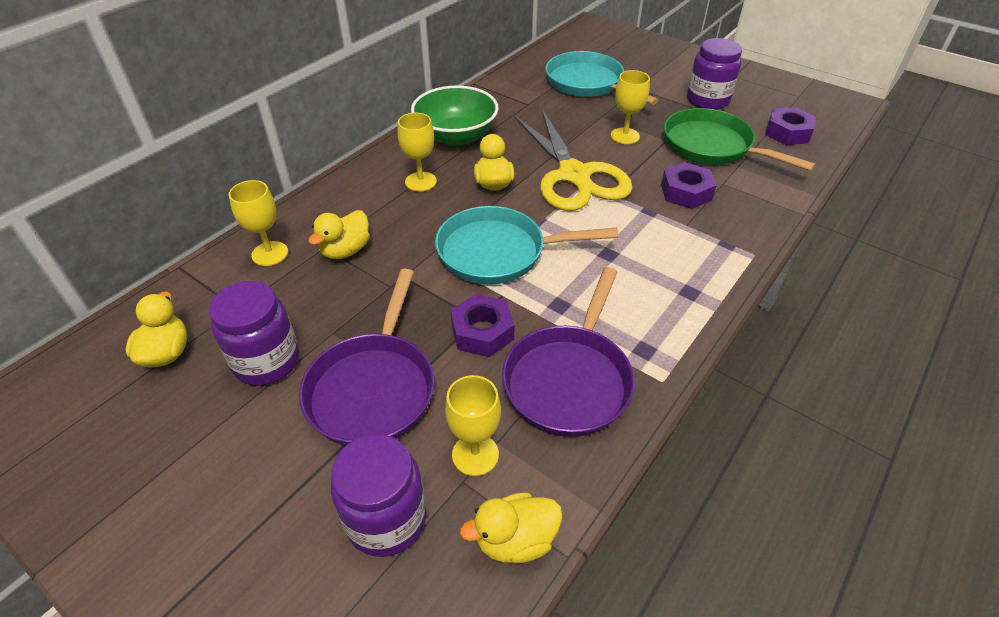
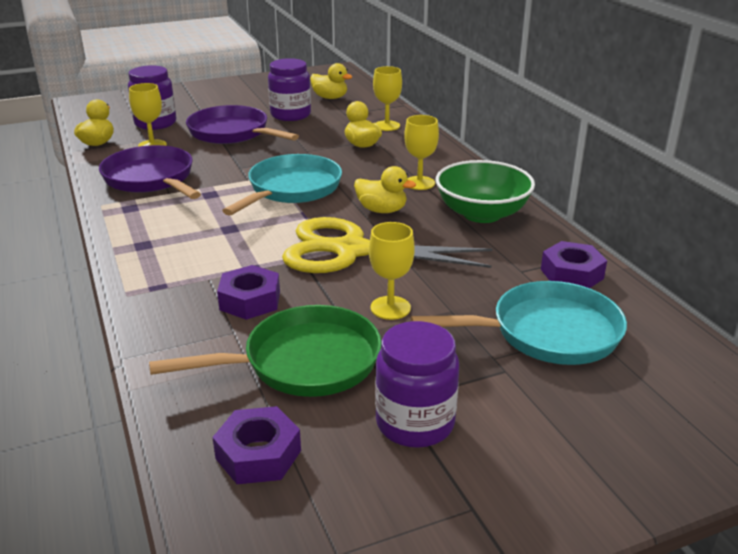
camera: 120 degrees right, 15 degrees down
purple nut [451,294,515,357] -> purple nut moved to [541,241,607,288]

